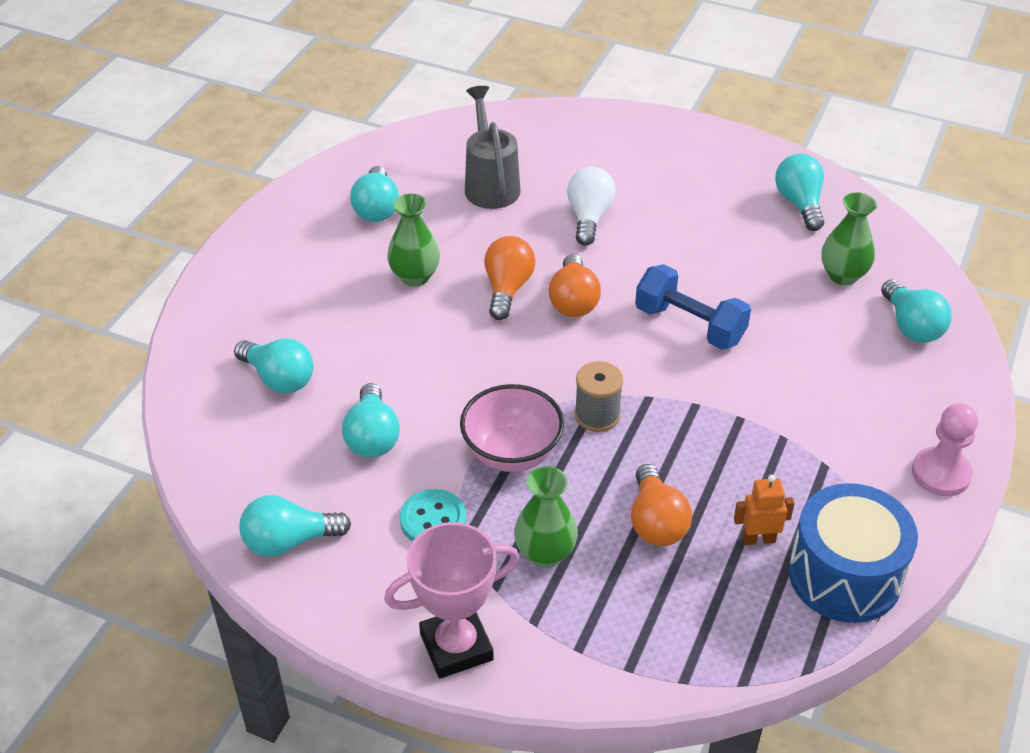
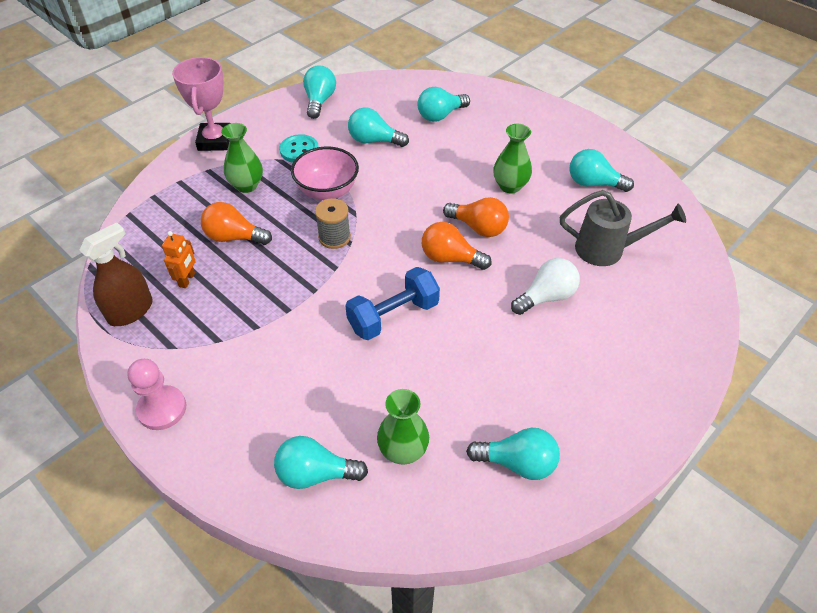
camera: 110 degrees right, 5 degrees up
white light bulb [567,167,616,246] -> white light bulb turned 60 degrees counterclockwise [511,258,580,315]
blue drum [788,483,918,623] -> brown spray bottle [79,223,153,326]

